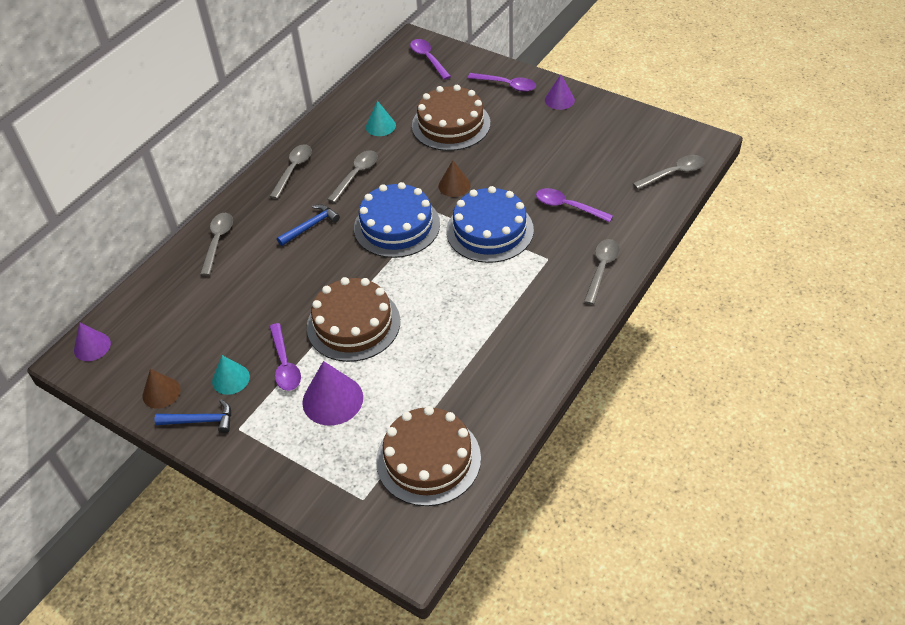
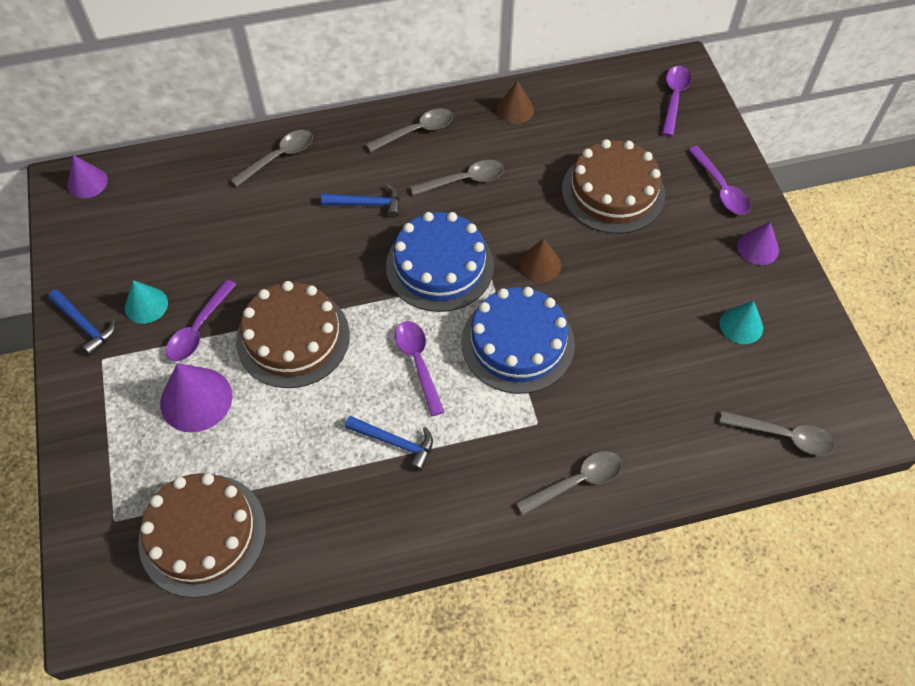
camera: 40 degrees right, 10 degrees up
brown cone [143,369,181,408] -> brown cone moved to [497,80,534,124]
turquoise cone [366,101,396,136] -> turquoise cone moved to [720,301,763,344]
purple spoon [536,188,613,222] -> purple spoon moved to [395,321,444,416]
none -> blue hammer [345,416,433,471]

